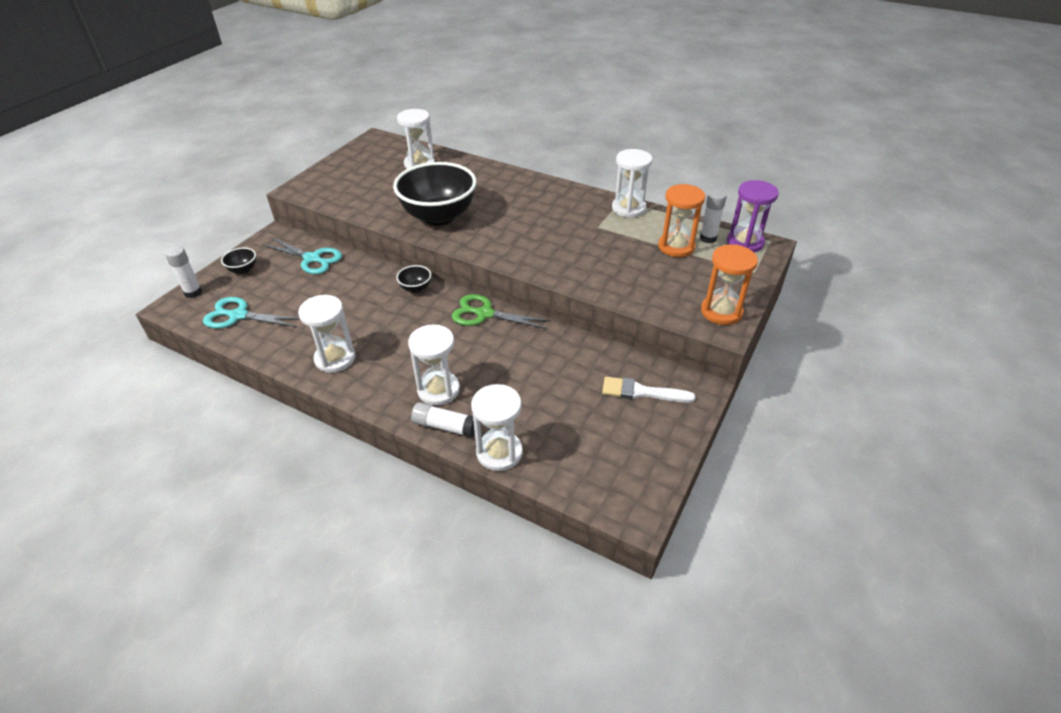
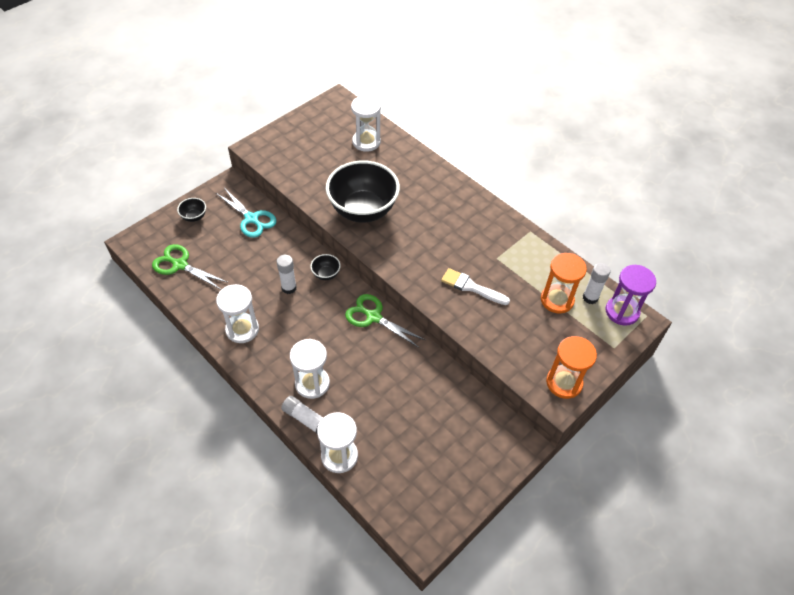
camera: 15 degrees right, 10 degrees up
white glue stick [165,246,202,298] -> white glue stick moved to [277,255,297,294]
turquoise scissors [203,297,300,329] -> green scissors [152,244,227,289]
white brush [602,377,696,403] -> white brush moved to [441,268,510,305]
white hourglass [612,149,653,218] -> none

